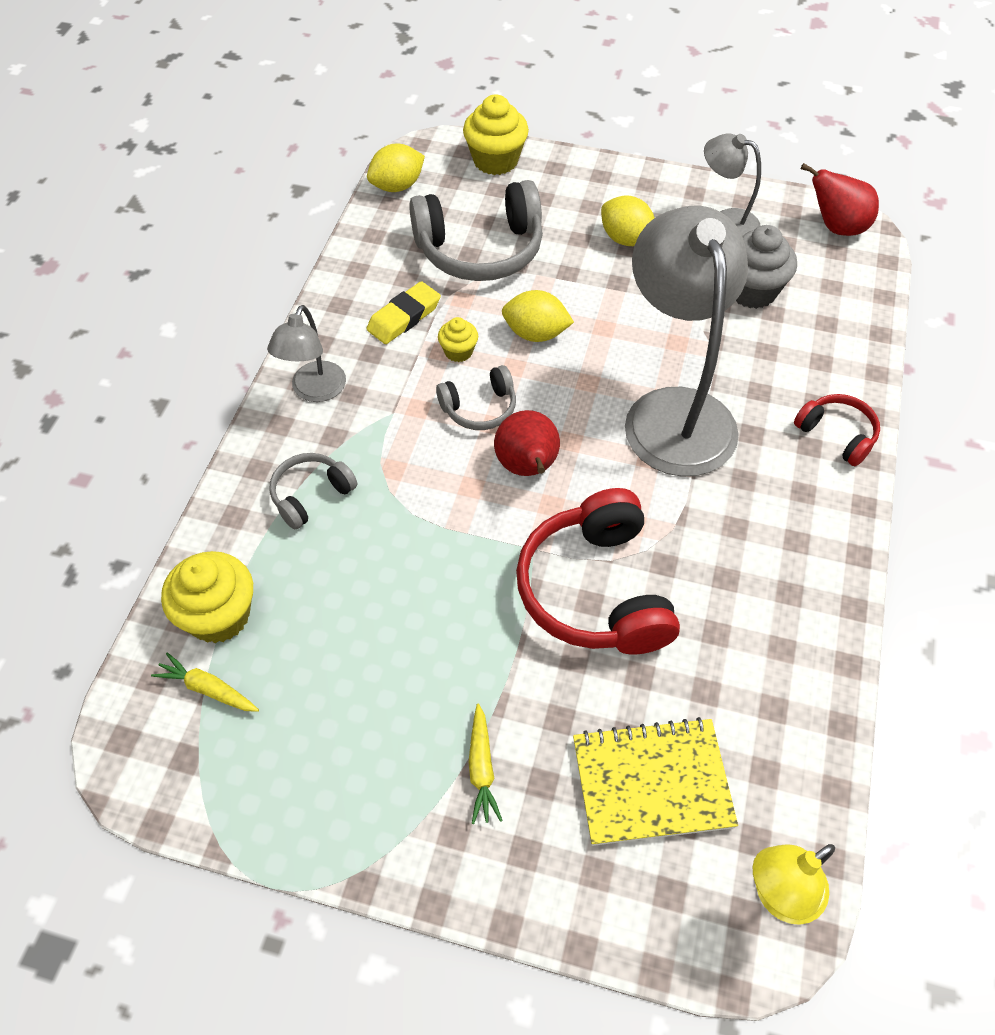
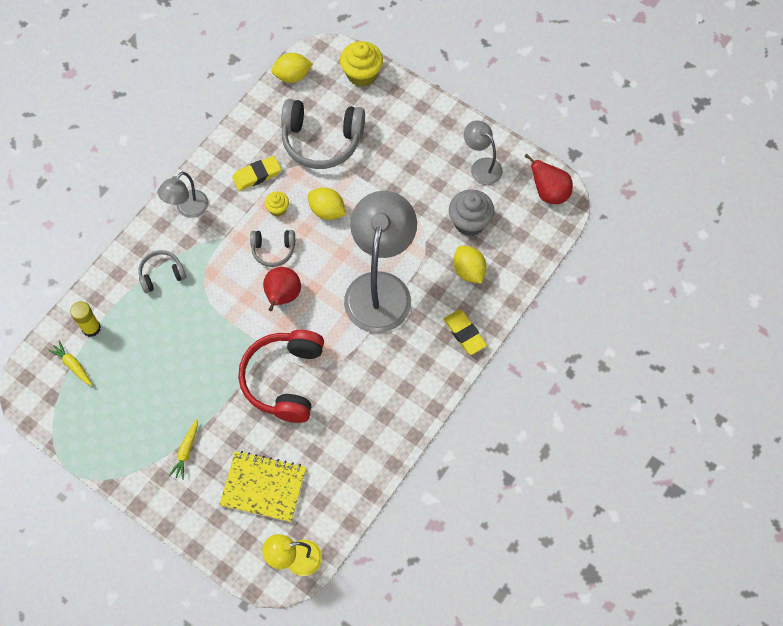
camera: 20 degrees right, 10 degrees up
yellow cupcake [161,551,253,643] -> yellow glue stick [70,301,101,337]
yellow lemon [601,196,655,246] -> yellow lemon moved to [453,246,487,284]
red headphones [794,394,880,466] -> yellow eraser [444,310,487,355]

